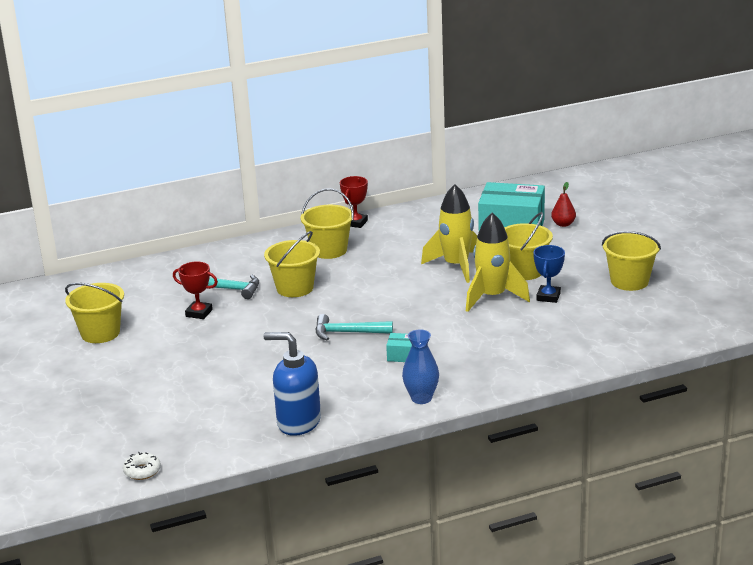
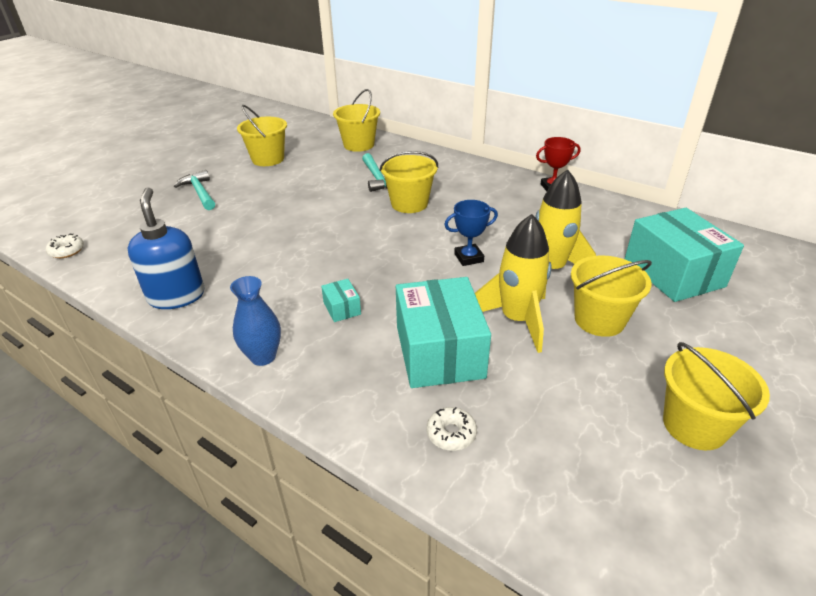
camera: 55 degrees right, 10 degrees up
red trophy [173,261,218,319] -> none
yellow bucket [301,188,354,259] -> yellow bucket moved to [333,89,380,152]
turquoise hammer [315,314,393,341] -> turquoise hammer moved to [174,170,215,210]
blue trophy [533,245,565,303] -> blue trophy moved to [444,200,498,266]
red pear [551,182,576,227] -> none
none -> turquoise box [396,277,491,388]
none -> white donut [427,407,477,451]

